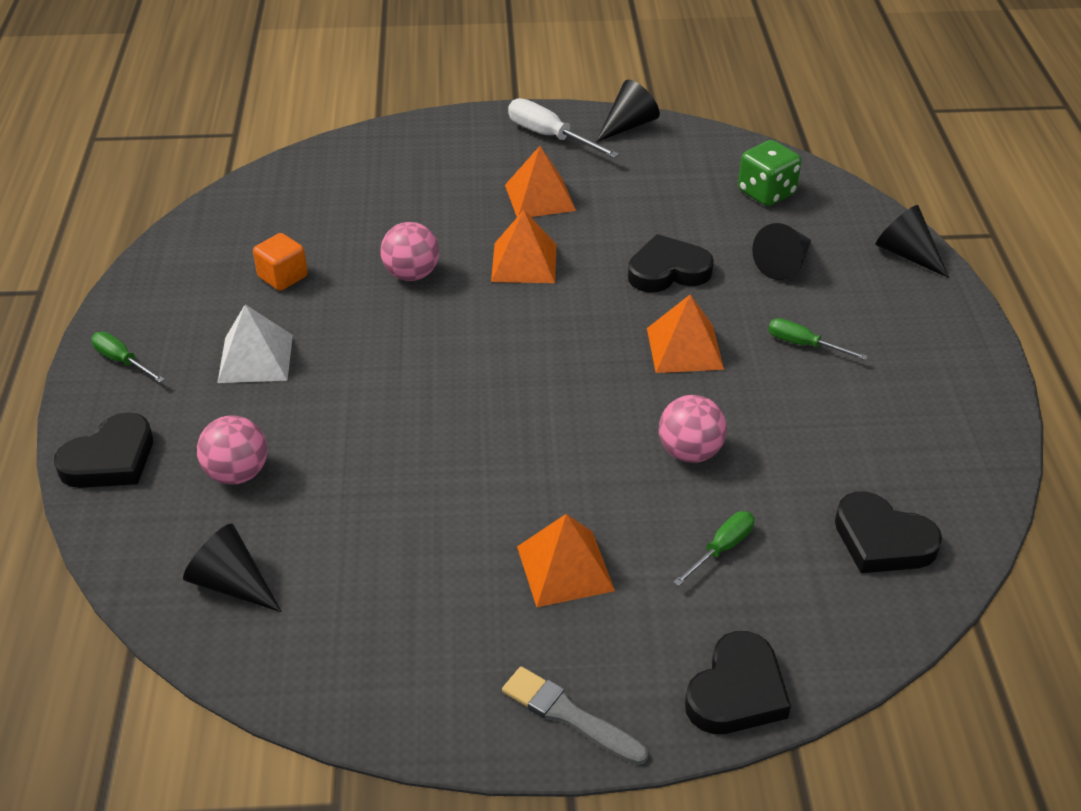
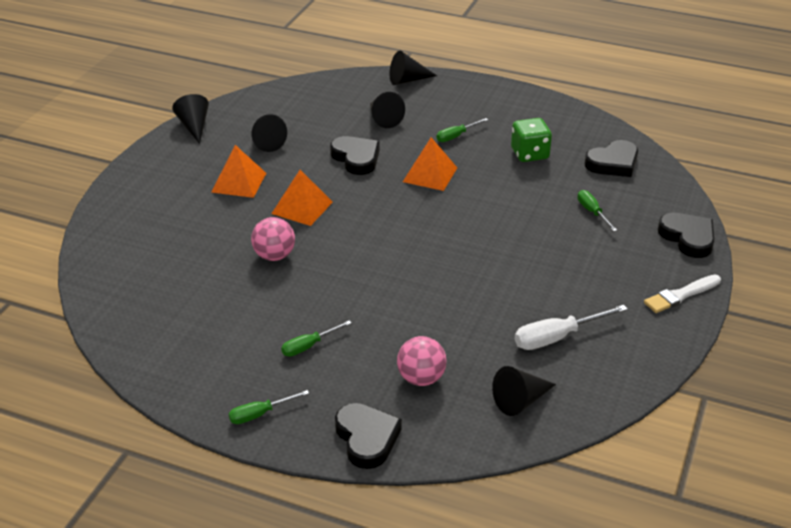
camera: 65 degrees left, 5 degrees down
white pyramid [217,305,293,383] -> green screwdriver [281,321,351,357]
orange cube [253,233,308,291] -> none
grey brush [502,666,648,765] -> white brush [644,275,721,313]
white screwdriver [508,98,620,158] -> white screwdriver moved to [515,305,628,350]
orange pyramid [517,514,615,607] -> none
black heart [628,234,714,292] -> black heart turned 135 degrees clockwise [330,136,380,175]
pink ball [659,395,727,463] -> none
green dice [738,140,802,206] -> green dice moved to [511,118,552,162]
none -> black cone [252,114,287,152]

